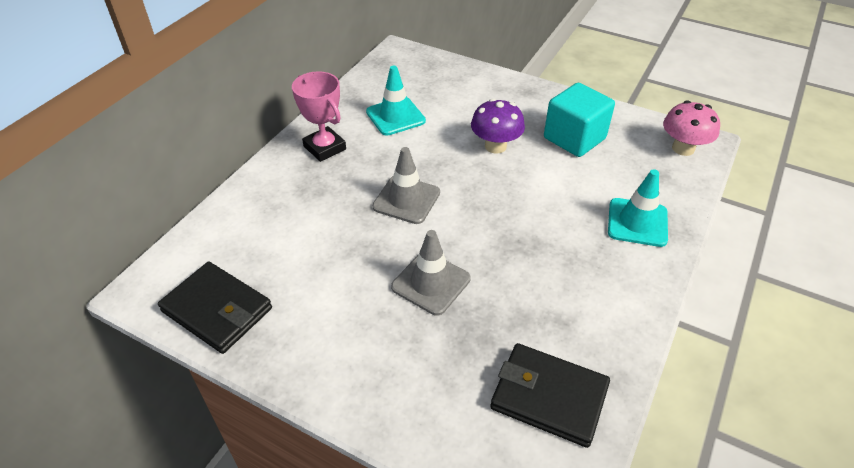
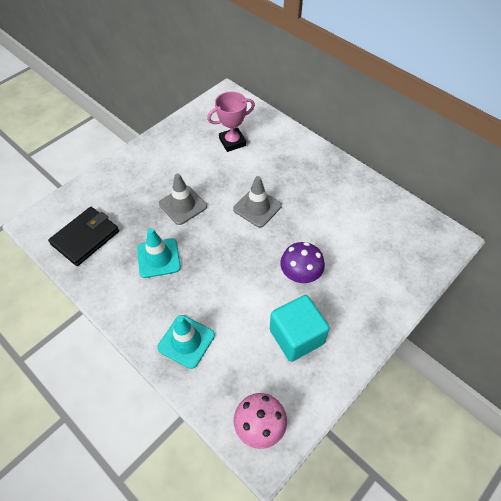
camera: 105 degrees right, 10 degrees up
black wallet [158,262,272,354] -> none
pink trophy [292,71,346,162] -> pink trophy moved to [207,92,255,152]
turquoise traffic cone [366,66,426,136] -> turquoise traffic cone moved to [137,228,181,278]

